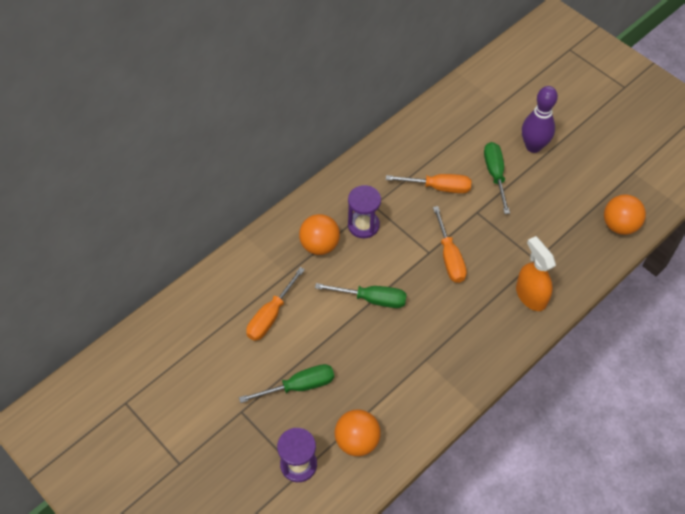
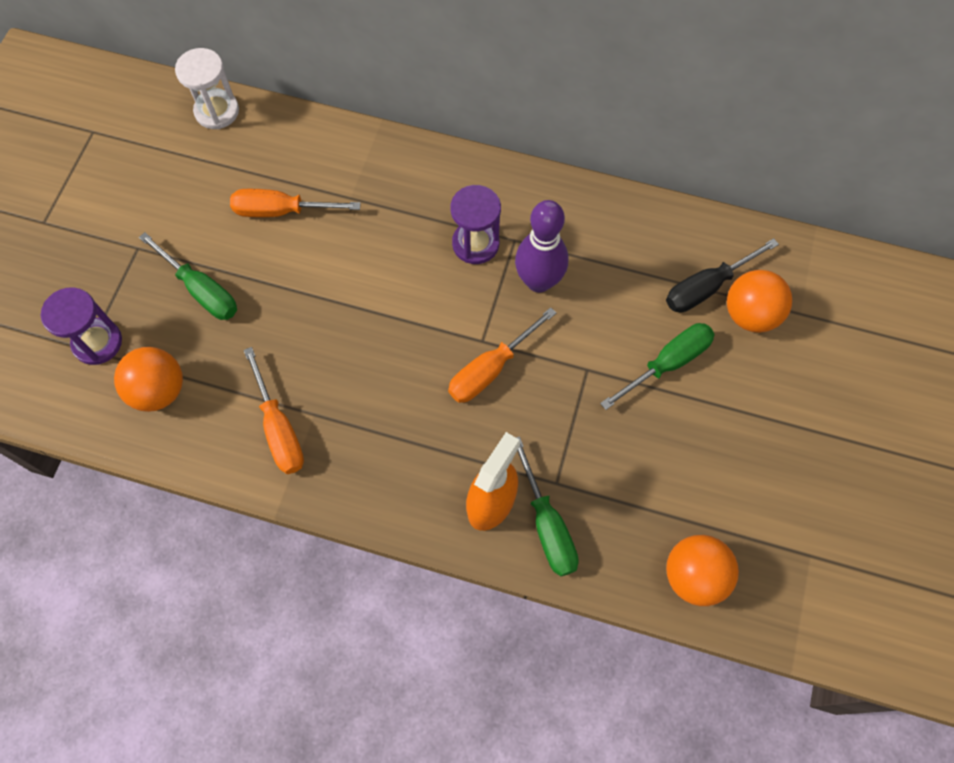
camera: 60 degrees right, 10 degrees up
orange ball [299,214,340,255] -> orange ball moved to [727,270,792,333]
green screwdriver [315,283,407,308] -> green screwdriver moved to [516,436,579,576]
orange screwdriver [386,174,472,193] -> orange screwdriver moved to [244,347,304,474]
purple bowling pin [522,86,558,153] -> purple bowling pin moved to [515,200,568,293]
none -> white hourglass [175,48,239,129]
none -> black screwdriver [666,238,779,313]

